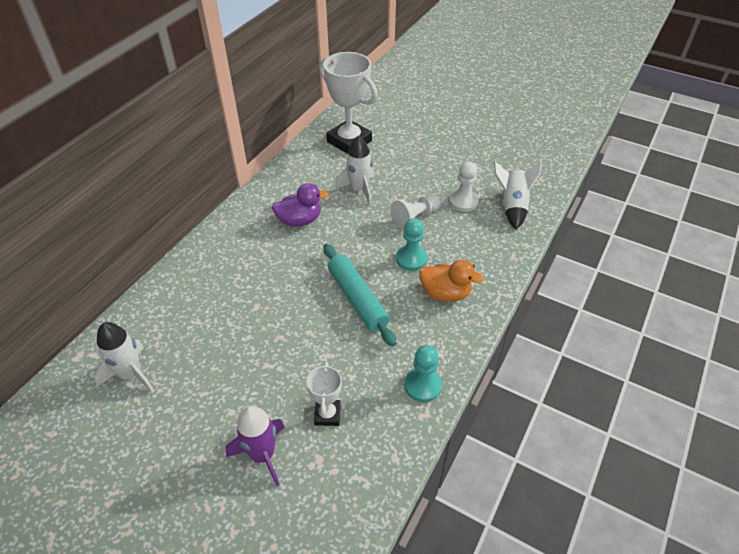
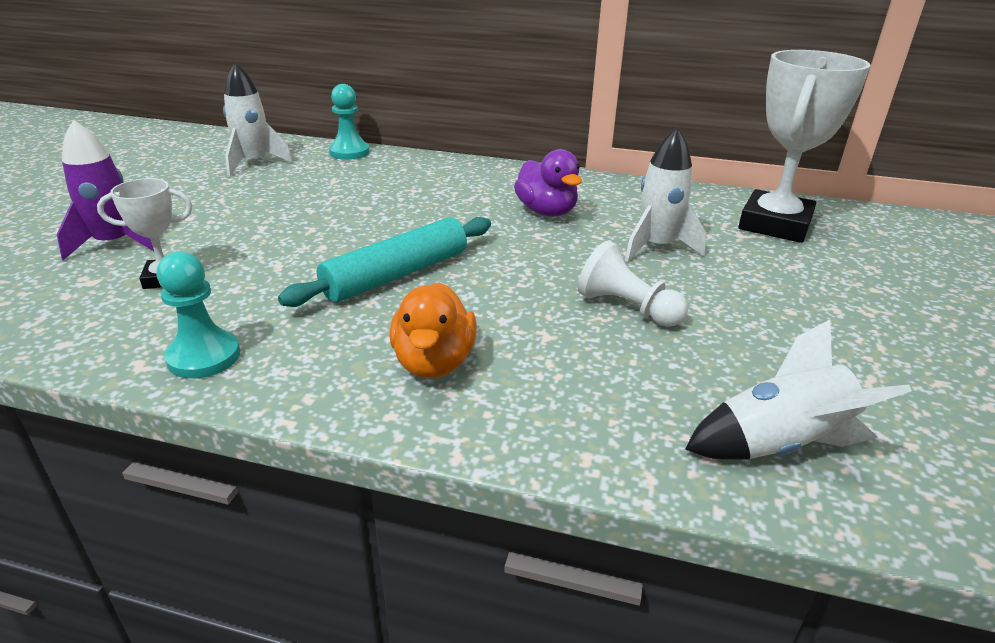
camera: 75 degrees right, 15 degrees down
turquoise pawn [396,218,428,271] -> turquoise pawn moved to [329,84,370,160]
white pawn [449,161,479,212] -> none

